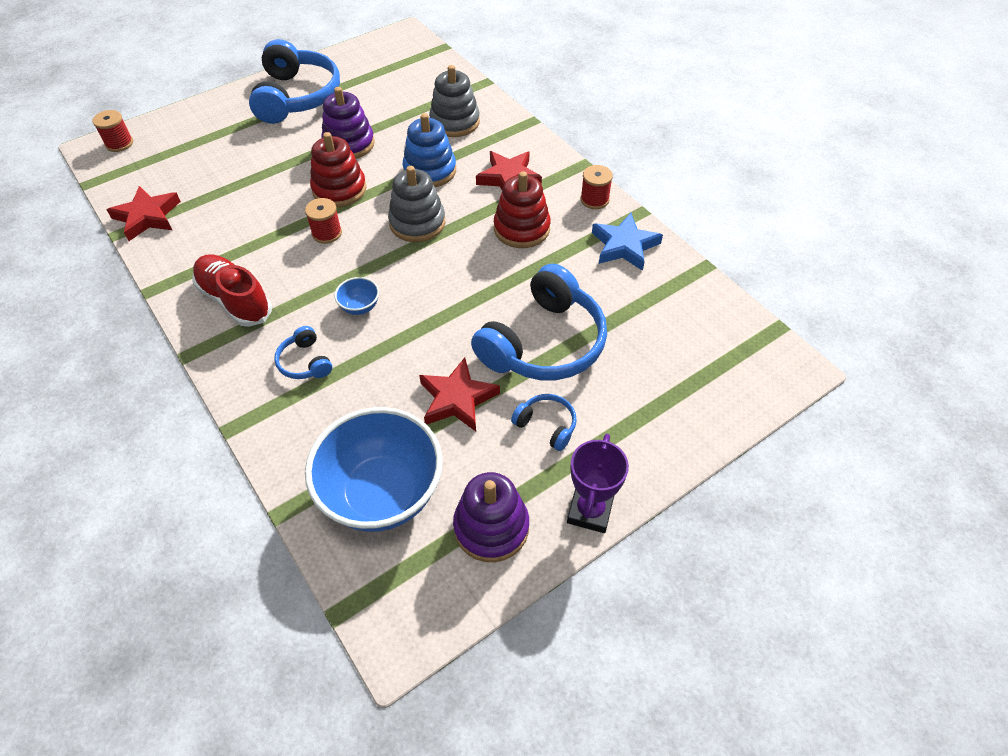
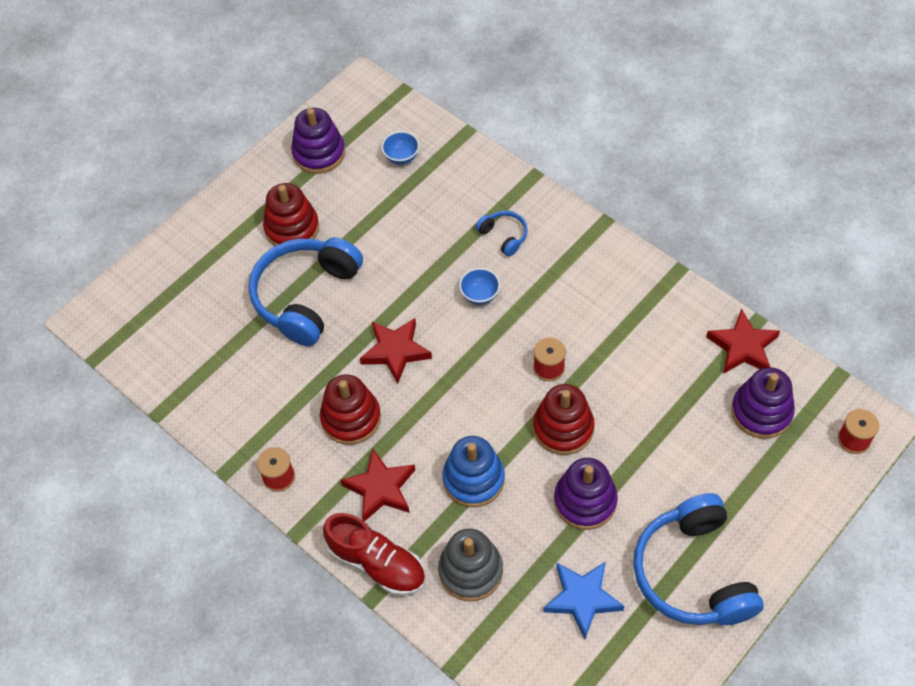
camera: 170 degrees right, 5 degrees up
red shoe [192,254,272,327] -> red shoe moved to [323,513,426,596]
blue bowl [305,407,443,532] -> blue bowl [381,131,419,164], size x0.41
grey stacking toy [388,166,445,242] -> none
red star [419,357,500,431] -> red star moved to [360,318,432,384]
blue headphones [511,394,577,451] -> red stacking toy [263,183,319,246]
purple trophy [567,434,629,533] -> none
blue star [592,213,663,271] -> blue star moved to [543,562,624,639]
none -> purple stacking toy [731,367,795,439]

